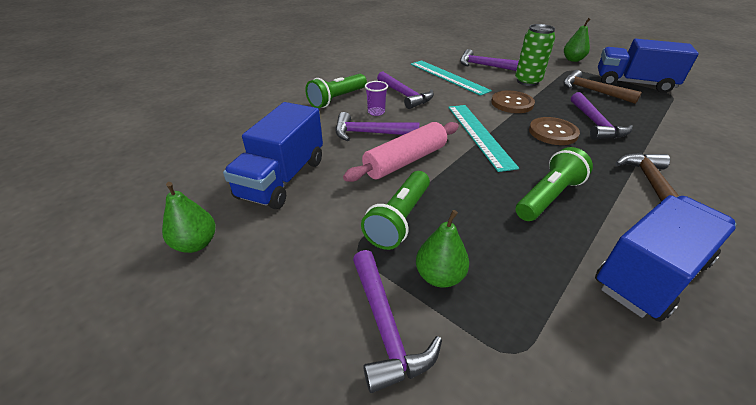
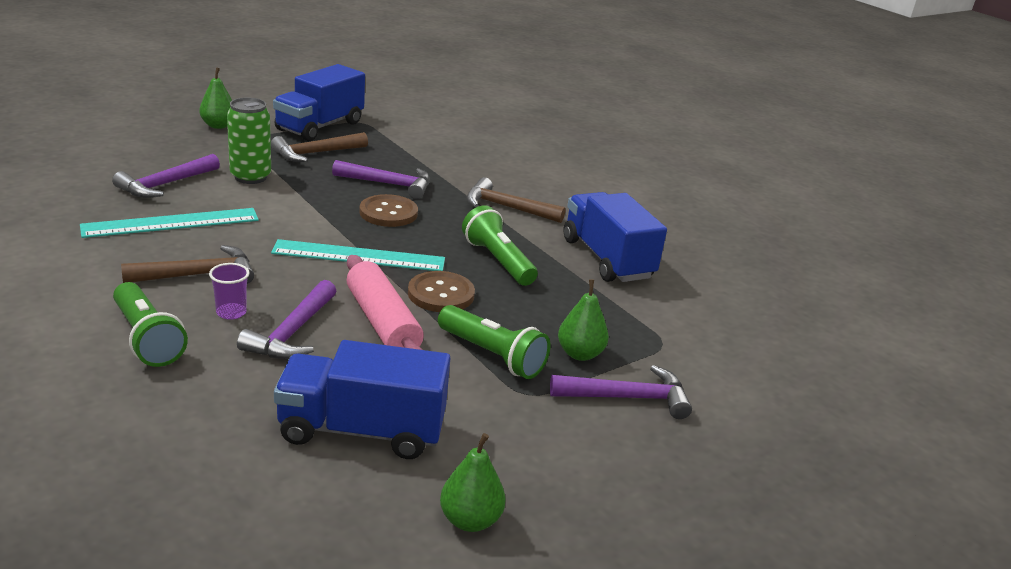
camera: 80 degrees left, 10 degrees down
blue truck [223,102,323,209] -> blue truck turned 150 degrees clockwise [274,340,450,459]
purple hammer [377,72,434,109] -> brown hammer [121,245,254,284]
brown button [491,91,535,113] -> brown button moved to [408,271,475,312]

